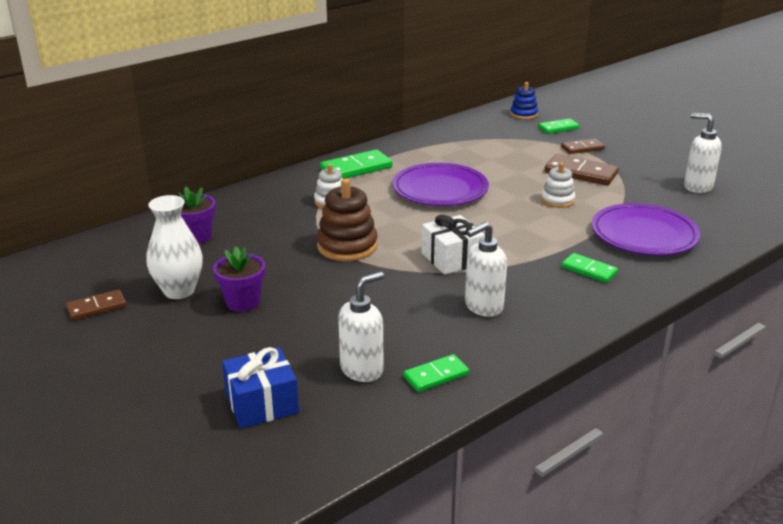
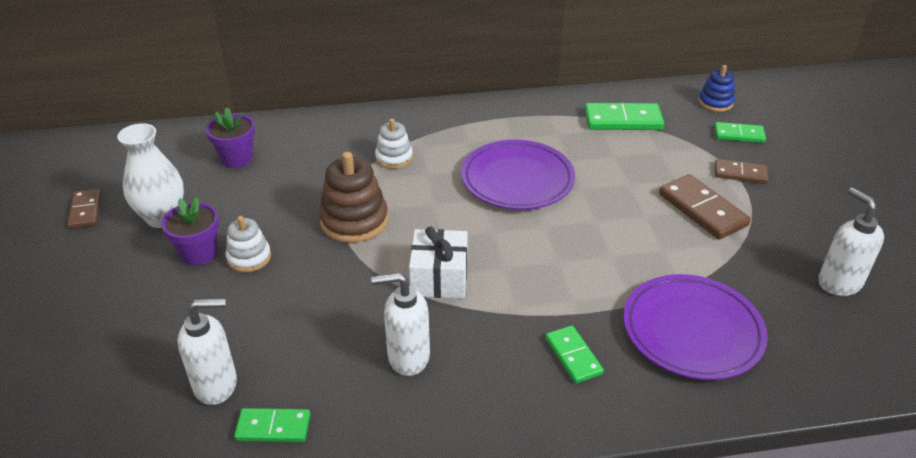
camera: 30 degrees right, 10 degrees up
brown domino [66,290,127,320] -> brown domino turned 75 degrees clockwise [67,189,102,229]
blue gift [222,347,299,428] -> none
green domino [320,150,392,179] -> green domino moved to [584,103,664,130]
white stacking toy [541,162,575,208] -> white stacking toy moved to [226,216,271,272]

